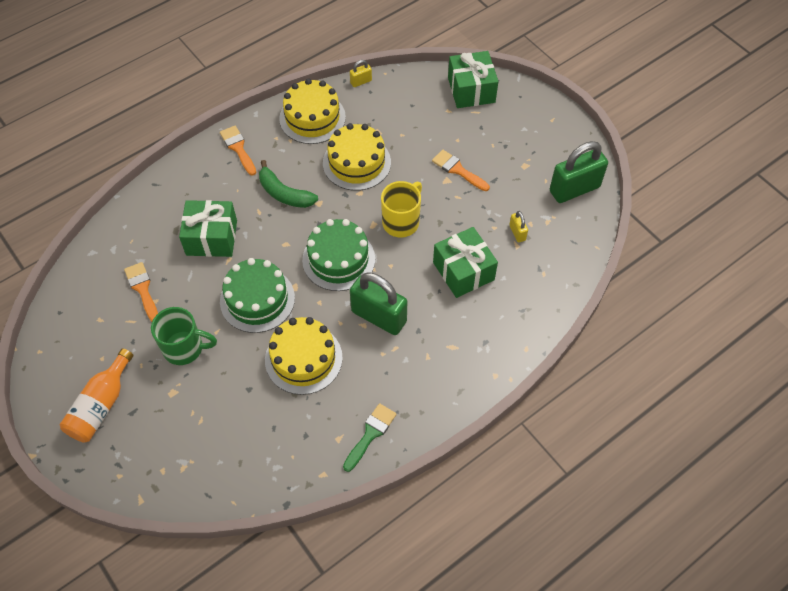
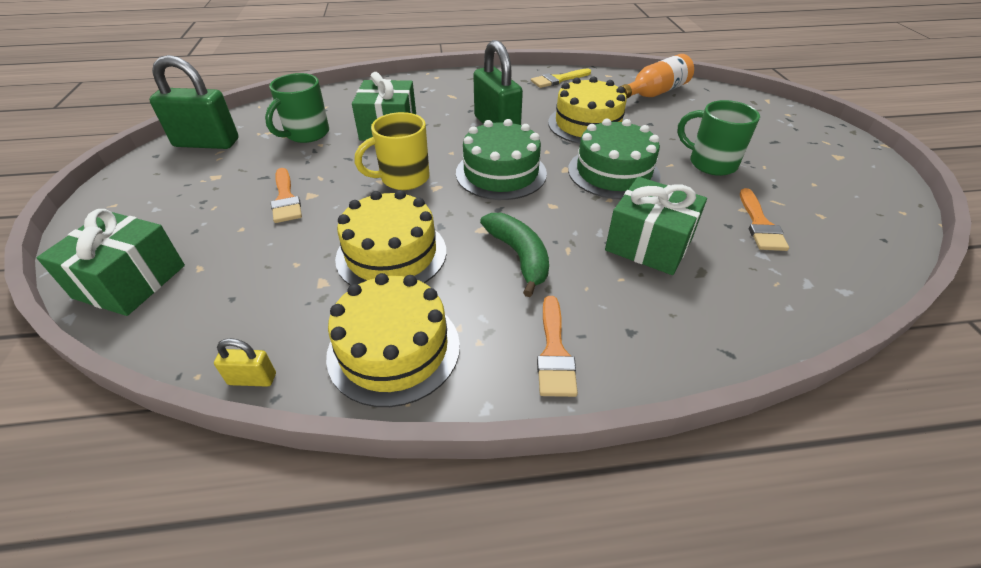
camera: 150 degrees left, 15 degrees down
orange bottle [60,348,133,443] -> orange bottle moved to [620,54,694,98]
green brush [343,403,397,472] -> yellow brush [531,68,591,88]
yellow padlock [509,211,528,242] -> green mug [265,73,329,143]

